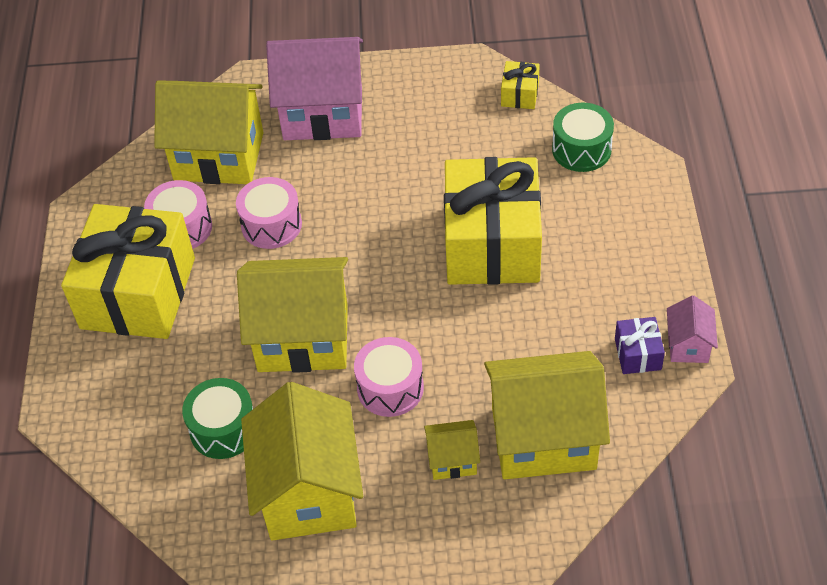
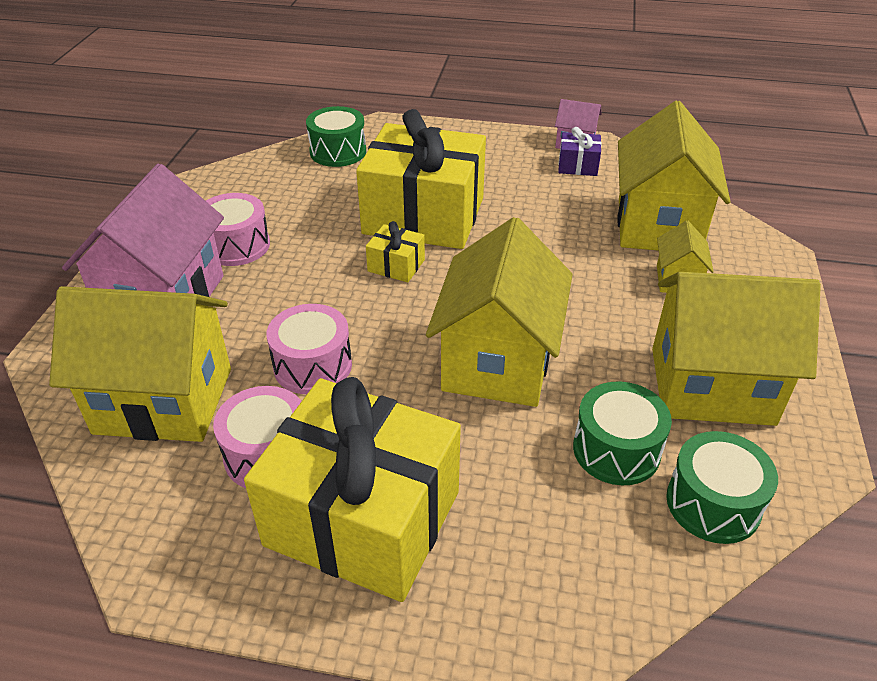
camera: 80 degrees left, 10 degrees down
yellow house [154,81,263,184] -> yellow house turned 75 degrees clockwise [49,286,231,442]
pink drum [354,337,424,417] -> pink drum moved to [206,193,270,266]
yellow gift [501,61,540,109] -> yellow gift moved to [366,221,425,282]
none -> green drum [666,431,778,544]

